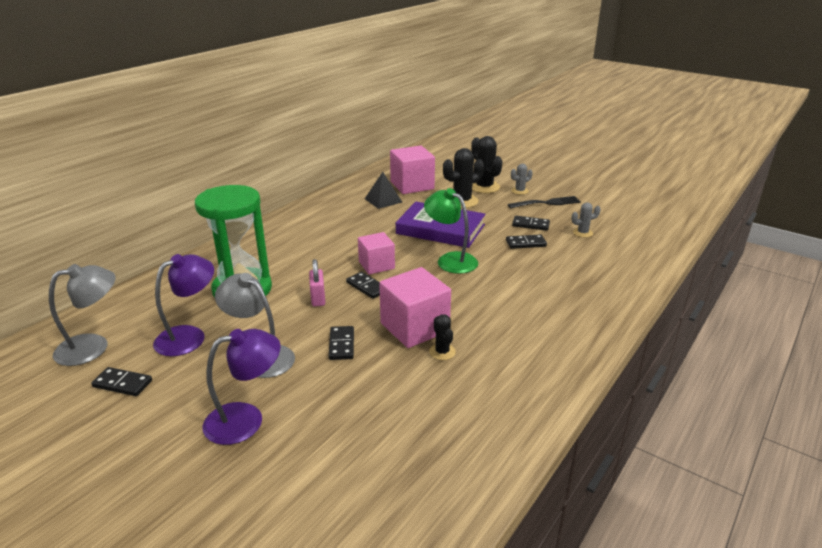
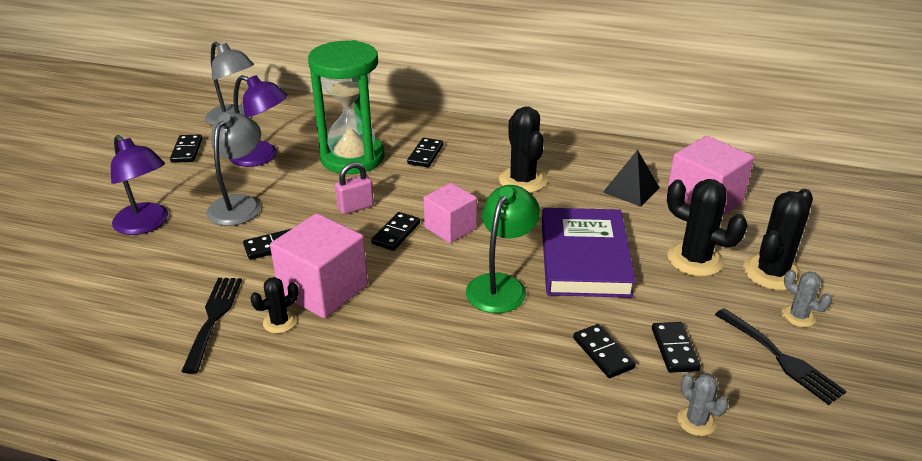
camera: 70 degrees right, 5 degrees up
none -> black fork [181,278,242,374]
none -> black domino [407,138,443,167]
none -> black cactus [499,106,547,193]

